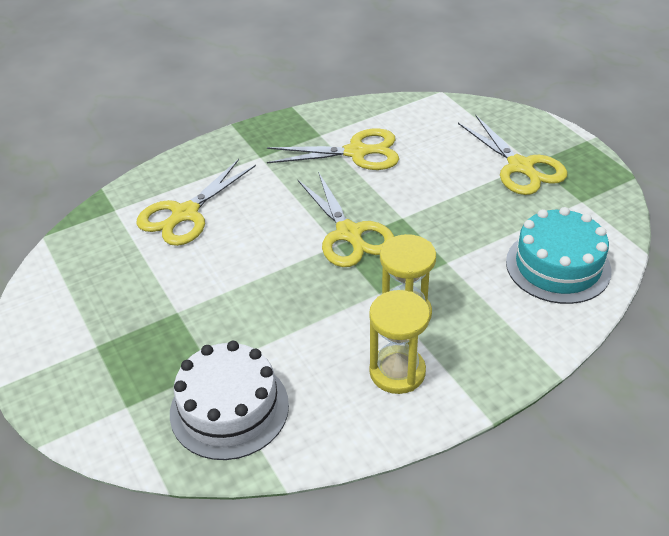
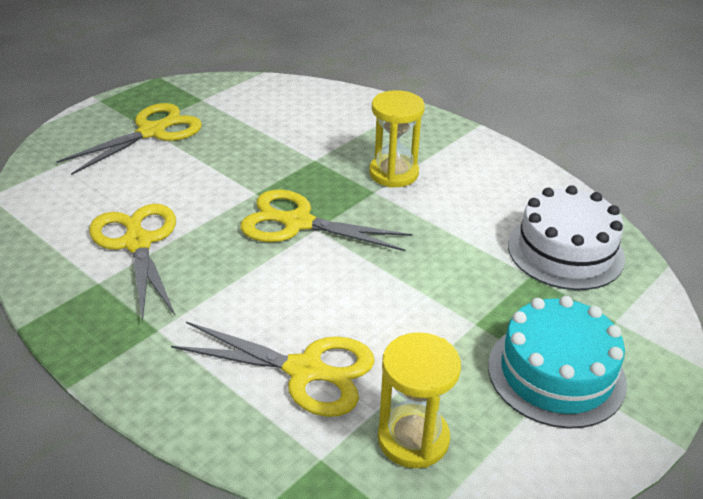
camera: 110 degrees left, 5 degrees down
yellow scissors [298,172,394,267] -> yellow scissors turned 120 degrees counterclockwise [240,190,412,251]
yellow hourglass [369,290,430,394] -> yellow hourglass moved to [378,332,461,468]
turquoise cake [506,207,611,304] -> turquoise cake moved to [488,296,627,429]

